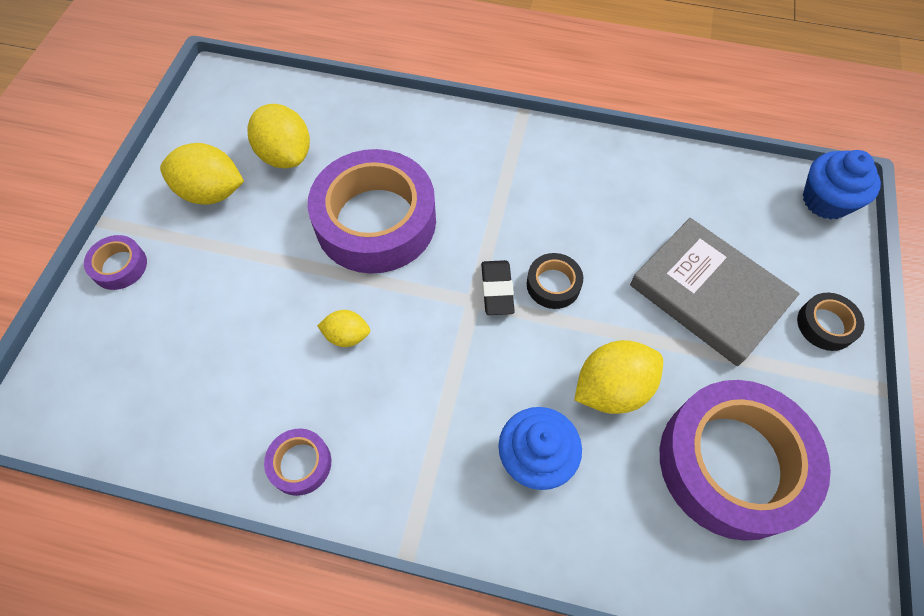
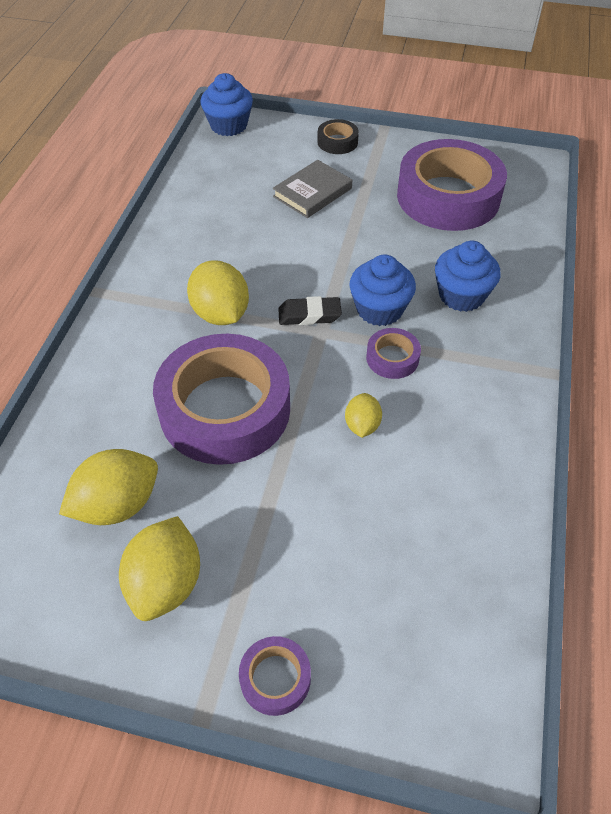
camera: 90 degrees left, 10 degrees down
purple tape [264,428,331,496] -> purple tape moved to [366,328,421,379]
black tape [527,253,583,309] -> none
yellow lemon [574,340,663,414] -> yellow lemon moved to [187,260,249,325]
grey book [630,218,800,366] -> grey book [273,160,352,218], size x0.64
none -> blue cupcake [350,254,416,326]

